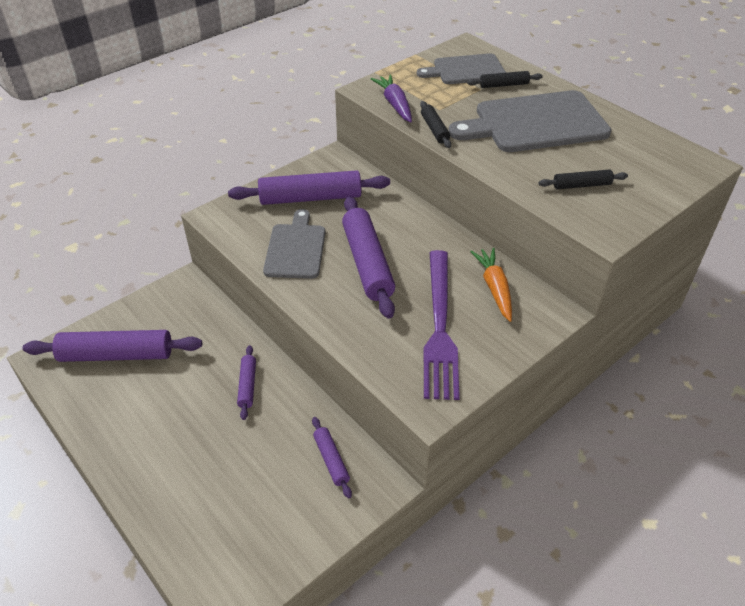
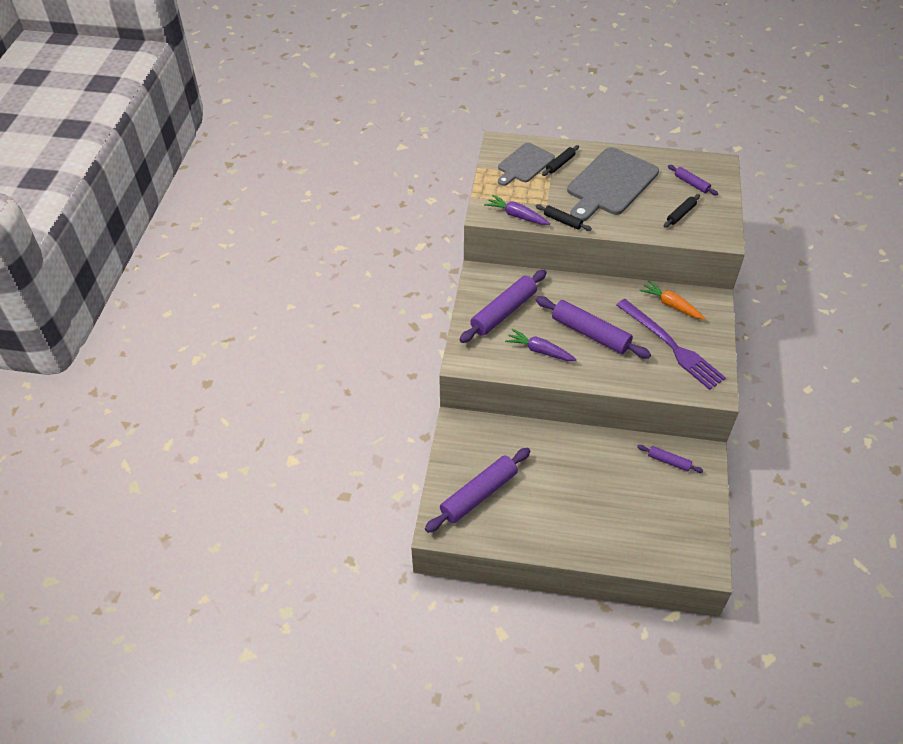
camera: 40 degrees left, 5 degrees up
purple rolling pin [237,345,256,420] -> purple rolling pin moved to [668,165,718,196]
grey cutting board [263,209,325,279] -> purple carrot [505,329,577,361]

